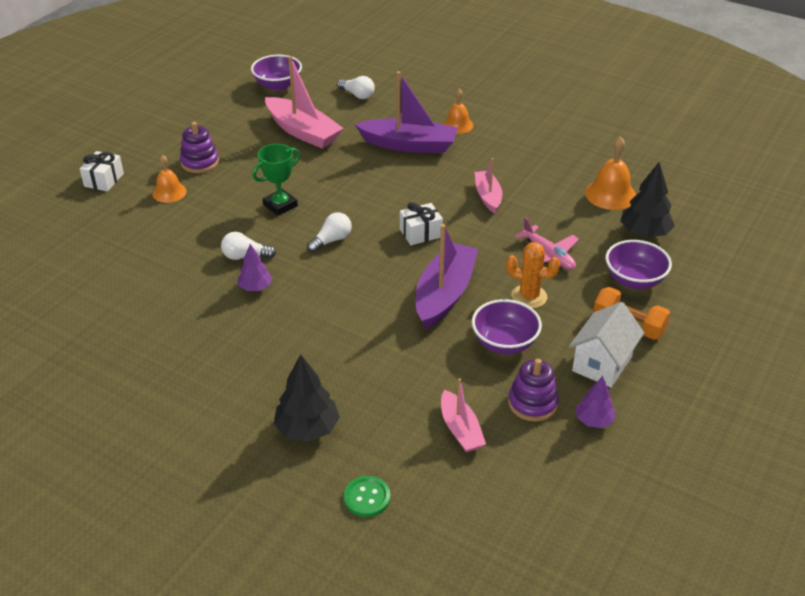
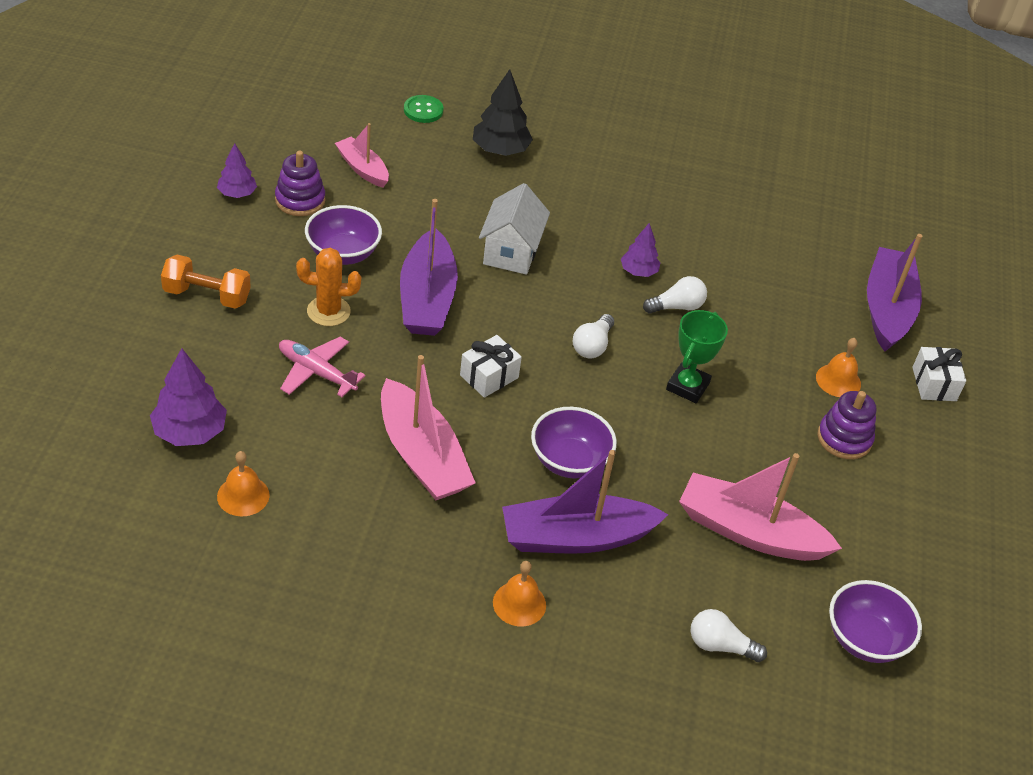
camera: 155 degrees right, 5 degrees up
pink boat [475,158,502,213] -> pink boat [381,355,476,500], size x1.73
white house [569,302,644,388] -> white house moved to [479,183,550,275]
orange bell [585,136,636,210] -> orange bell [217,451,270,516], size x0.66
purple bowl [605,240,672,289] -> purple bowl moved to [531,407,617,478]
black tree [620,162,675,237] -> purple tree [150,348,227,446]
none -> purple boat [867,234,922,352]

